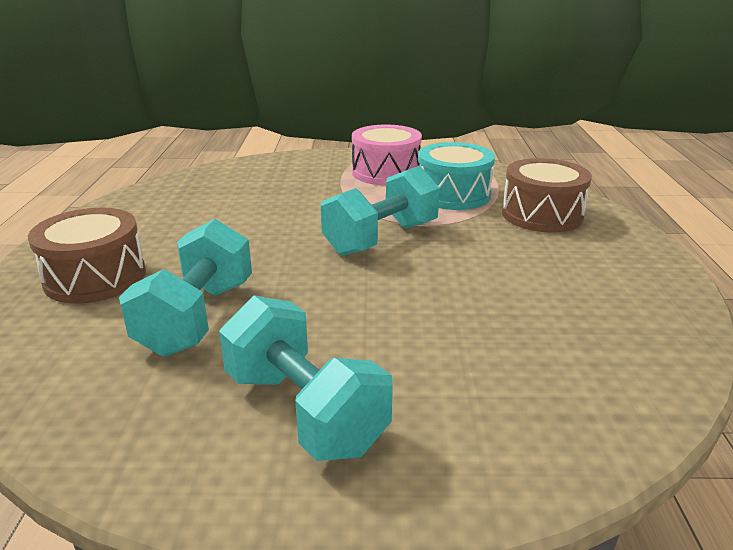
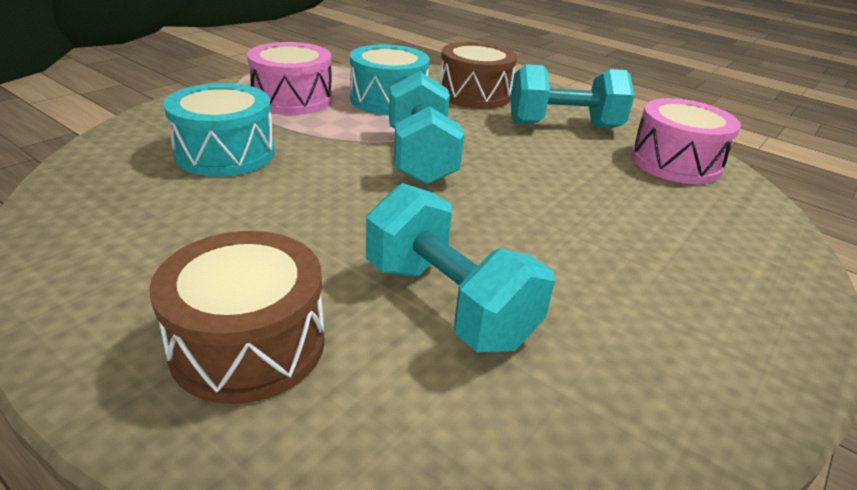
camera: 55 degrees left, 5 degrees up
turquoise dumbbell [219,295,393,461] -> turquoise dumbbell moved to [510,64,634,128]
none -> turquoise drum [163,83,275,177]
none -> pink drum [631,98,741,184]

